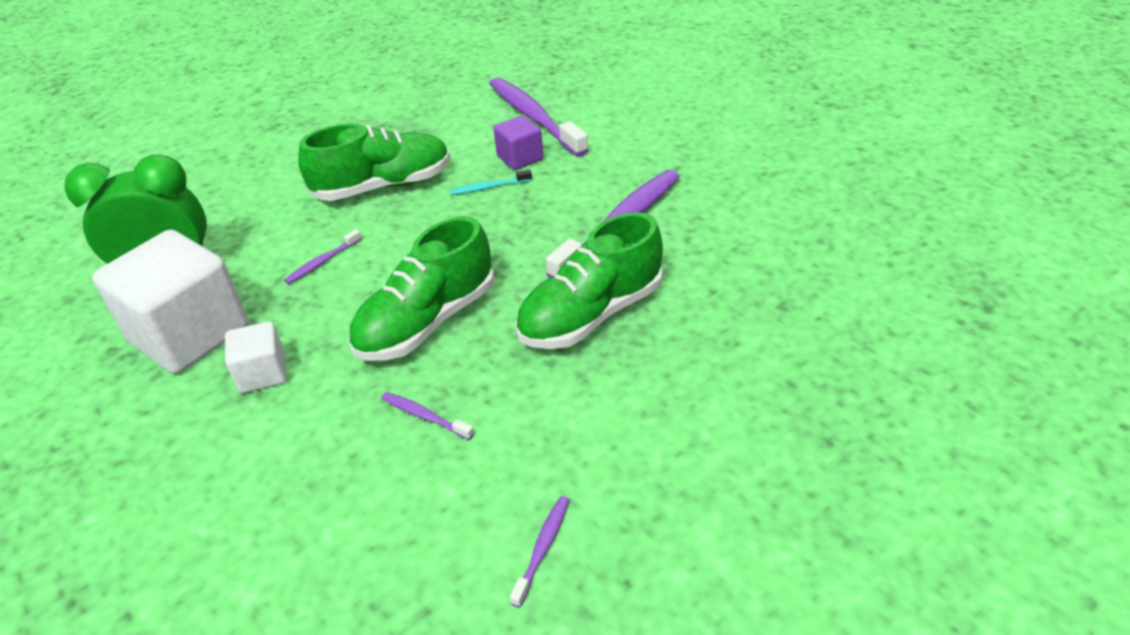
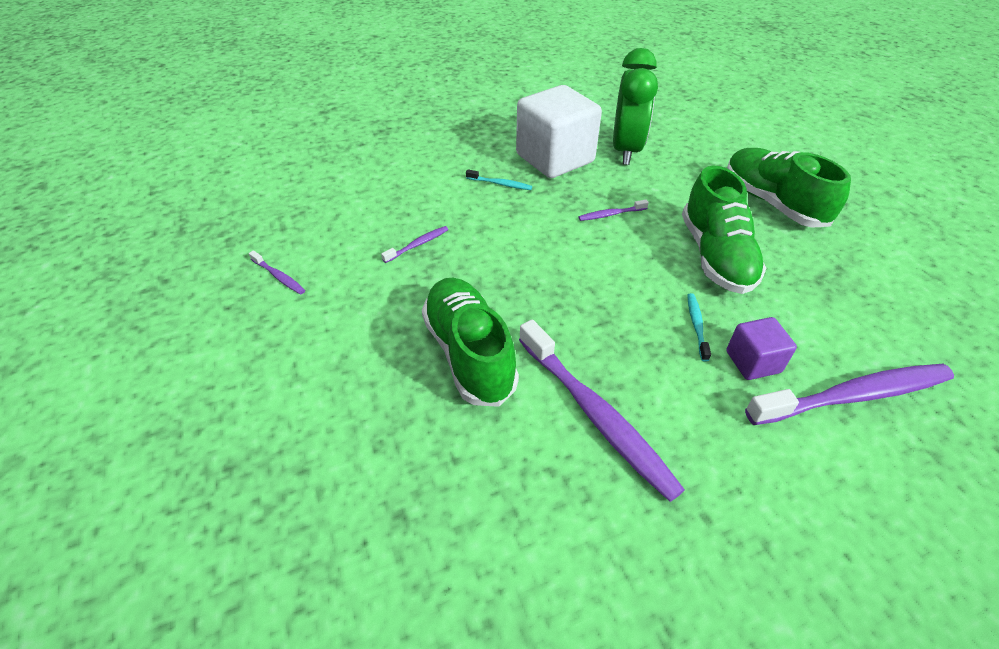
camera: 105 degrees right, 5 degrees up
white cube [225,321,287,393] -> turquoise toothbrush [466,169,532,190]
purple toothbrush [284,229,362,284] -> purple toothbrush turned 75 degrees counterclockwise [579,200,649,221]
green shoe [348,216,494,361] -> green shoe moved to [727,148,851,228]

